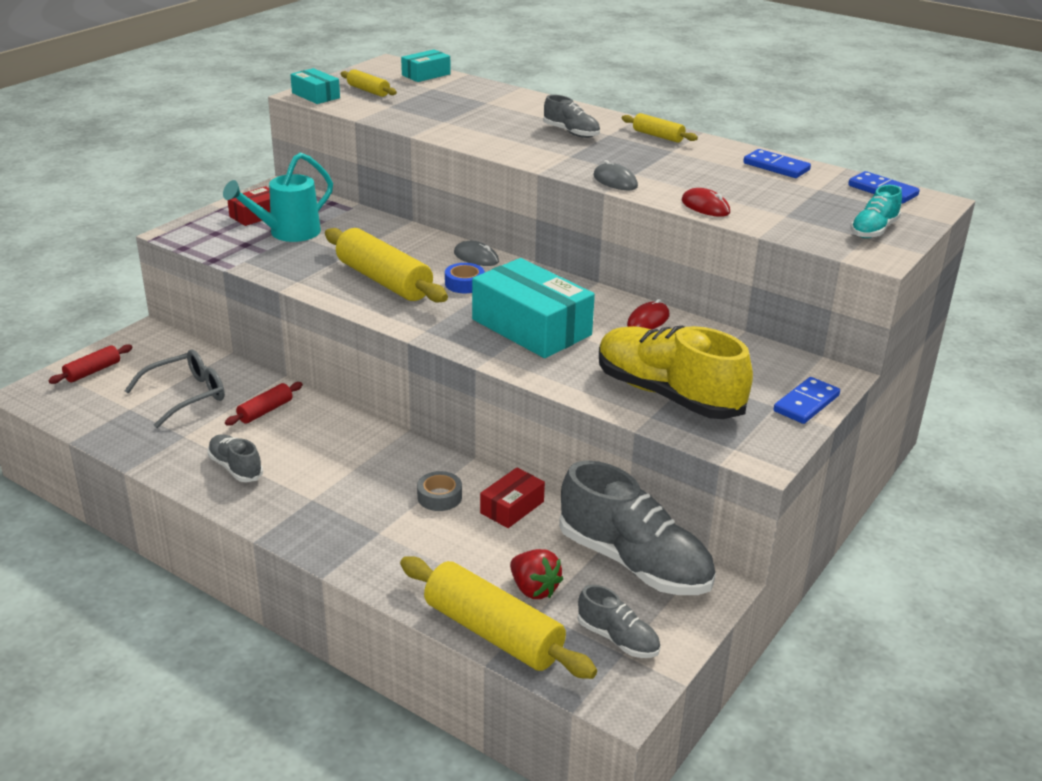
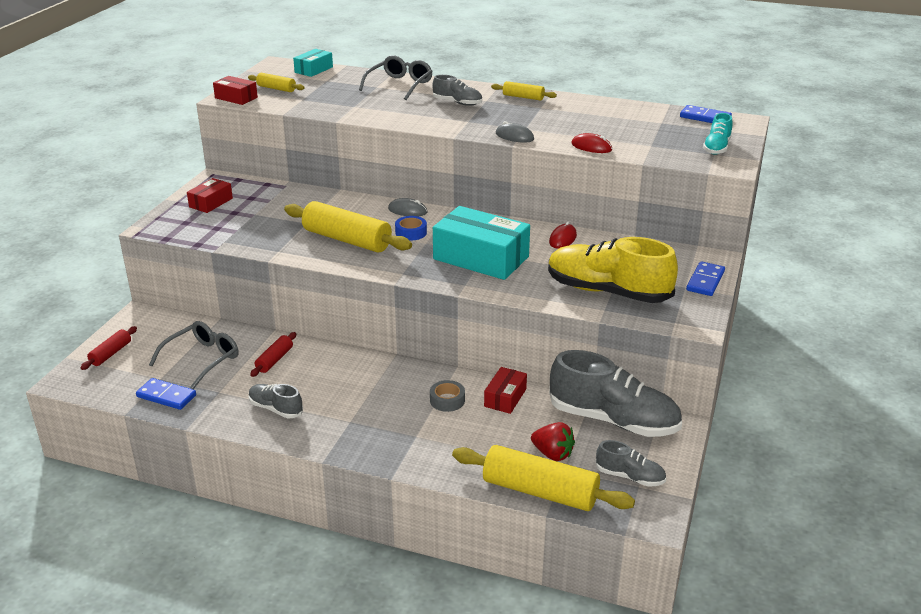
camera: 15 degrees left, 0 degrees up
turquoise watering can [223,152,333,242] -> none
turquoise box [290,68,340,104] -> red box [213,76,258,105]
blue domino [743,149,811,178] -> blue domino moved to [136,378,196,410]
none -> grey glasses [359,56,433,100]

